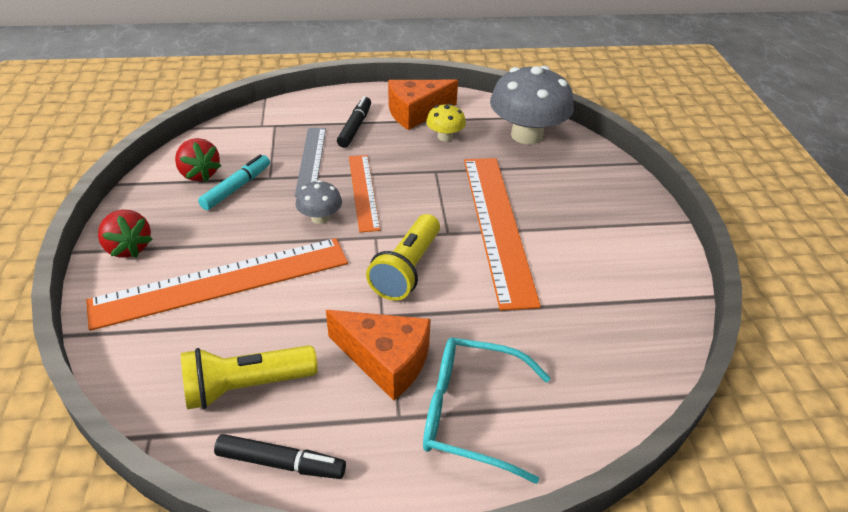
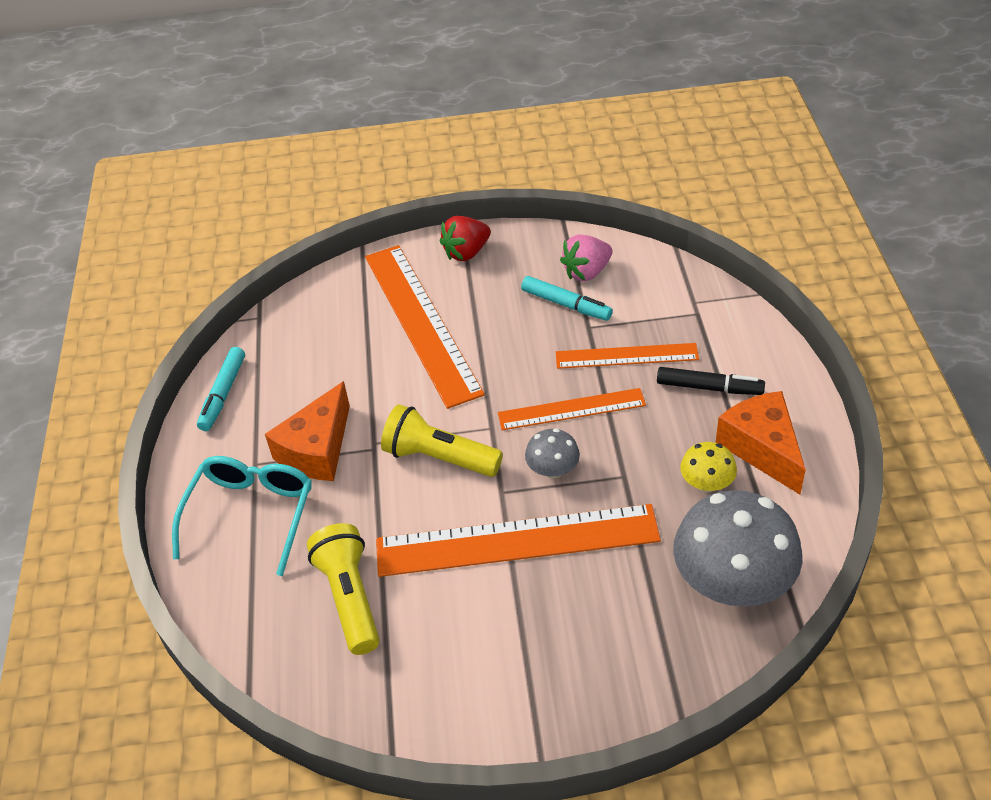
camera: 95 degrees right, 5 degrees up
red strawberry [175,138,221,182] -> pink strawberry [560,235,612,281]
yellow flashlight [181,345,318,410] -> yellow flashlight moved to [307,523,380,655]
black marker [214,434,346,479] -> turquoise marker [197,347,245,431]
grey ruler [295,128,326,197] -> orange ruler [556,343,699,369]
grey mushroom [295,180,342,224] -> grey mushroom moved to [525,428,580,478]

